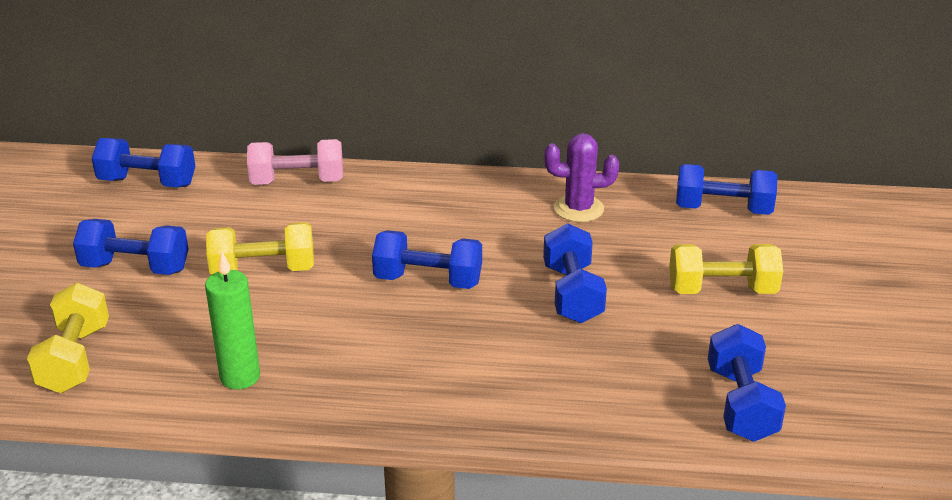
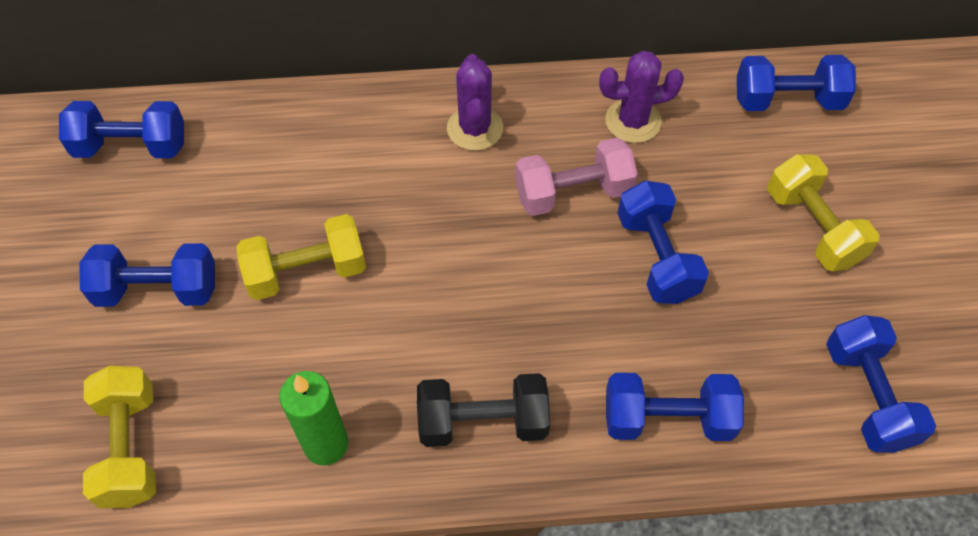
camera: 10 degrees left, 25 degrees up
pink dumbbell [247,139,343,185] -> pink dumbbell moved to [515,138,638,216]
blue dumbbell [372,230,482,289] -> blue dumbbell moved to [606,373,744,441]
yellow dumbbell [669,244,783,294] -> yellow dumbbell turned 75 degrees clockwise [767,154,880,271]
none -> black dumbbell [417,373,550,447]
none -> purple cactus [447,54,503,151]

